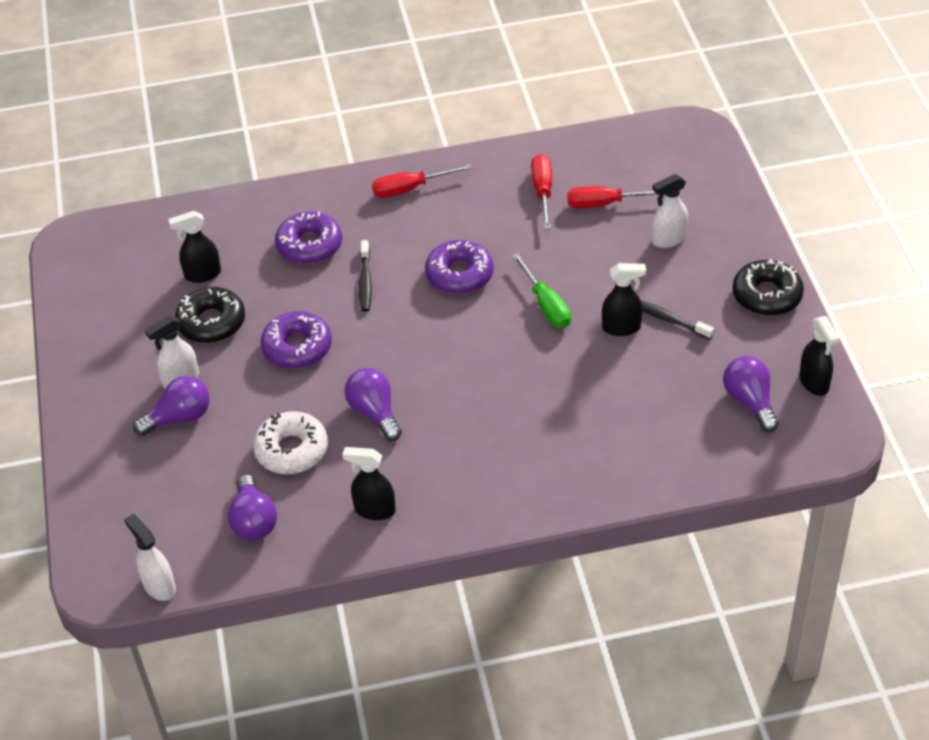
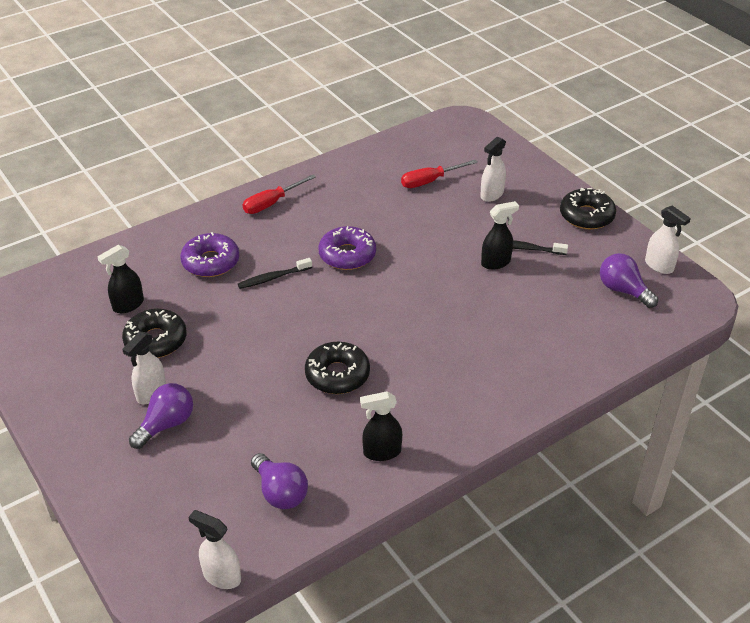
camera: 25 degrees left, 5 degrees down
white donut [253,411,328,474] -> none
purple donut [261,311,332,369] -> none
purple light bulb [344,368,402,441] -> black donut [305,342,370,394]
black toothbrush [359,240,372,312] -> black toothbrush turned 90 degrees clockwise [238,258,312,289]
green screwdriver [512,253,571,328] -> none
red screwdriver [531,154,552,229] -> none
black spray bottle [799,316,840,396] -> white spray bottle [645,205,691,274]

